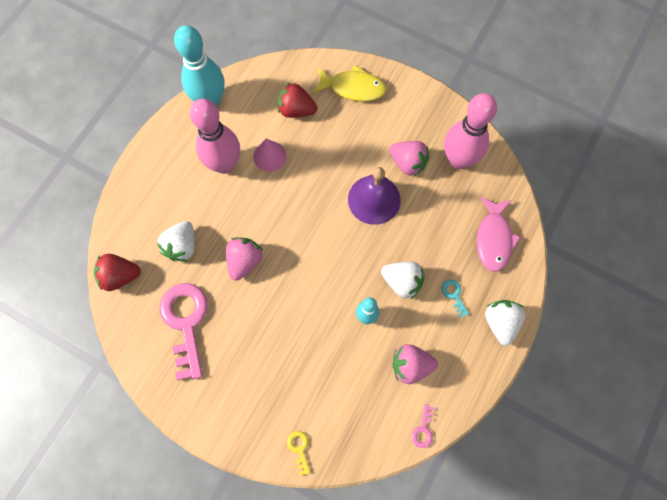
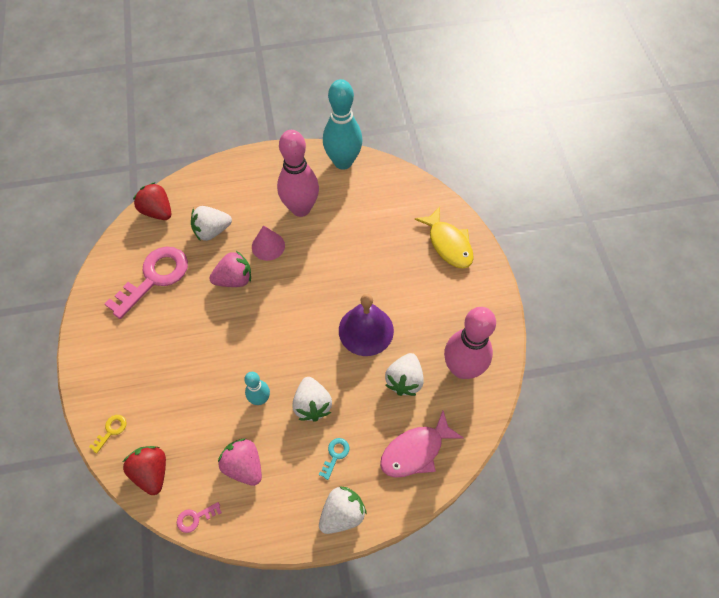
camera: 50 degrees right, 10 degrees down
pink cone [253,139,287,172] -> pink cone moved to [252,225,285,261]
red strawberry [278,82,317,118] -> red strawberry moved to [123,446,166,495]
pink strawberry [389,141,429,177] -> none
none -> white strawberry [385,353,423,396]

